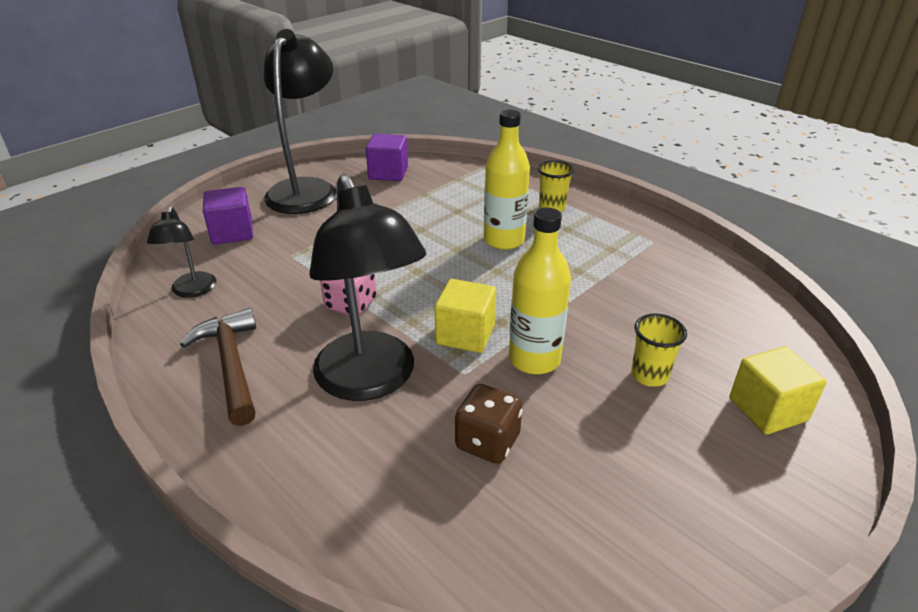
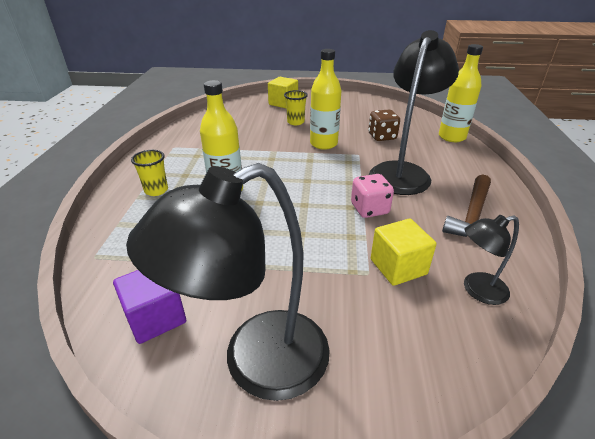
camera: 130 degrees left, 0 degrees up
black lamp [147,206,216,298] -> black lamp turned 150 degrees counterclockwise [464,215,519,305]
purple cube [203,187,253,245] -> none
yellow cube [435,279,496,353] -> yellow cube moved to [371,219,436,286]
none -> yellow bottle [439,44,483,142]

